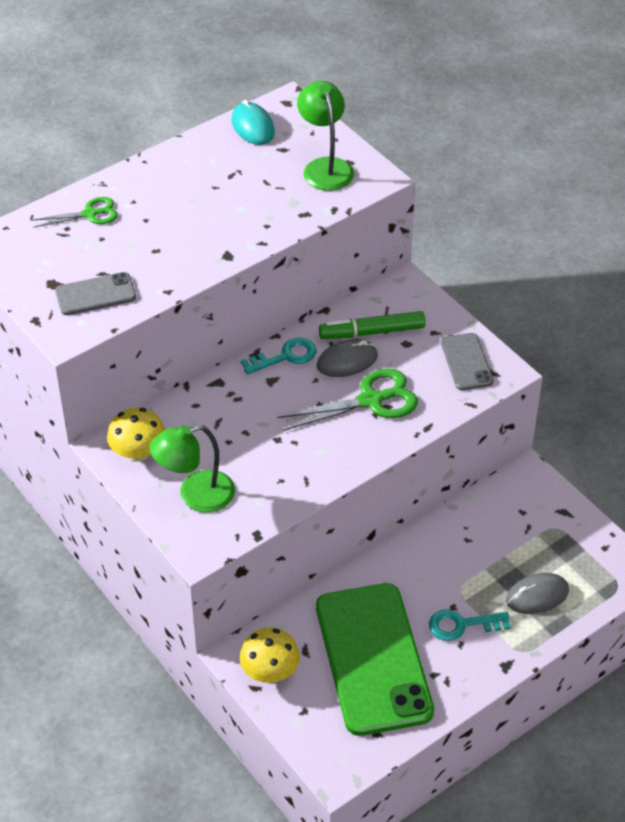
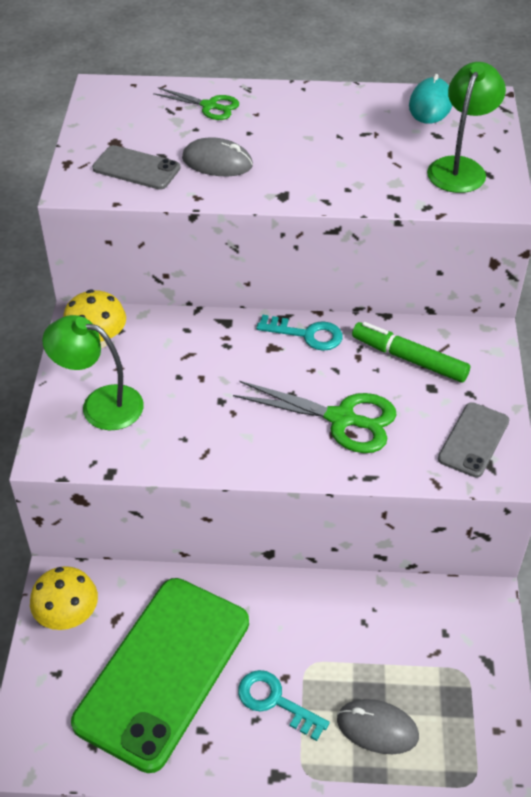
camera: 40 degrees right, 0 degrees up
grey mouse [316,339,378,377] -> grey mouse moved to [182,137,253,176]

